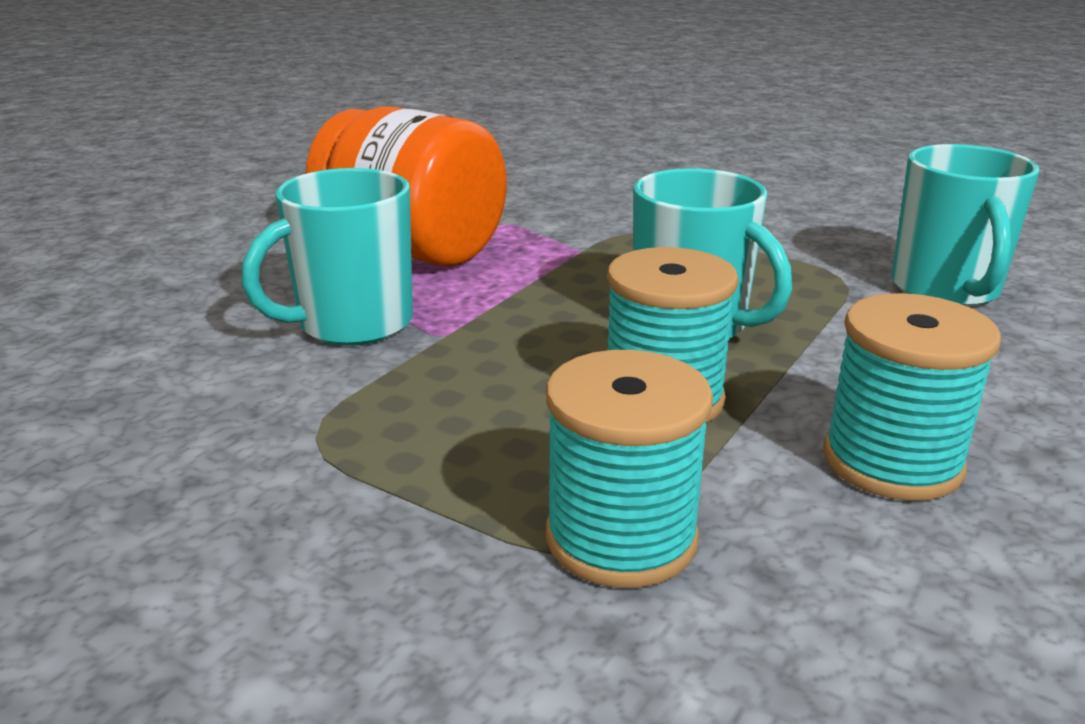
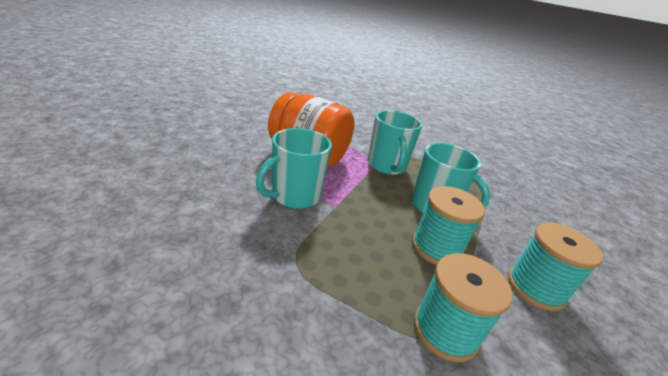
camera: 10 degrees left, 5 degrees up
turquoise mug [892,144,1040,307] -> turquoise mug moved to [368,110,422,175]

